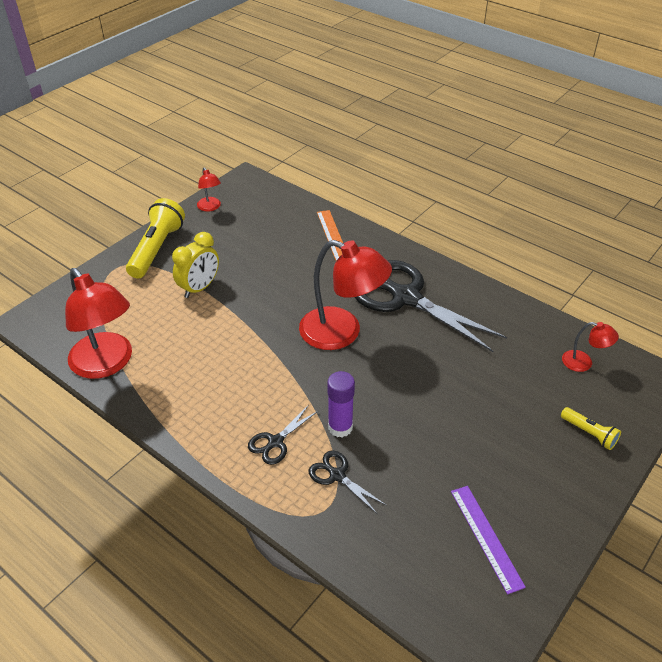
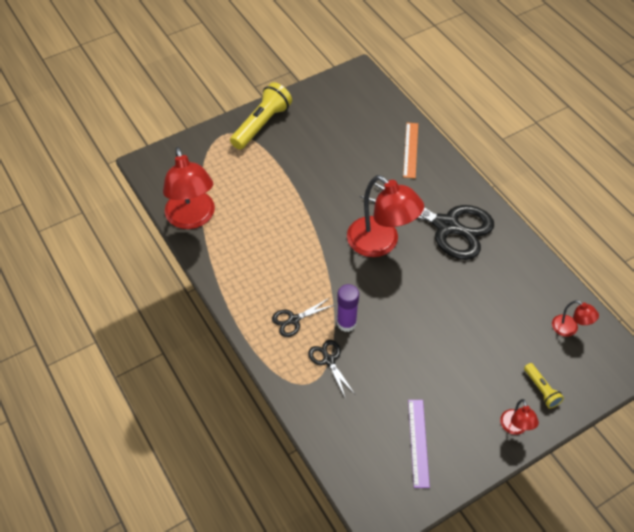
camera: 20 degrees right, 10 degrees up
yellow clock [172,232,219,298] -> none
red lamp [197,167,221,212] -> red lamp moved to [500,399,539,435]
black scissors [355,260,507,352] -> black scissors turned 150 degrees clockwise [359,183,494,260]

